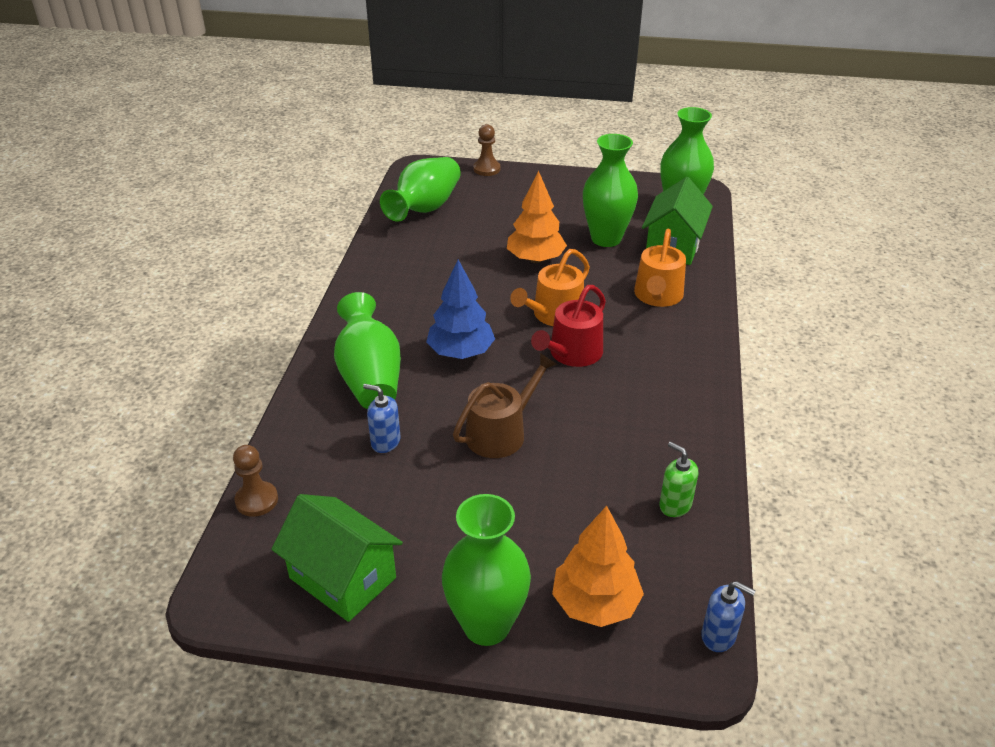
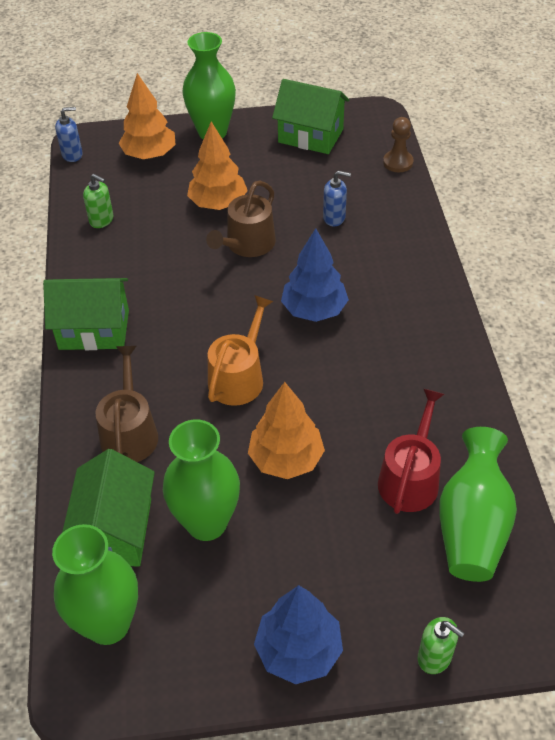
camera: 165 degrees right, 10 degrees up
green vase [334,292,401,409] -> none
brown pawn [473,124,500,176] -> green soap dispenser [418,617,464,674]
red watering can [531,285,606,367] -> red watering can moved to [378,389,444,514]
orange watering can [634,229,686,307] -> brown watering can [96,346,158,462]
blue soap dispenser [701,581,755,652] -> blue soap dispenser turned 150 degrees clockwise [55,107,83,162]
none -> green house [43,278,129,350]
none -> orange tree [187,122,248,210]
none -> blue tree [254,585,343,684]

